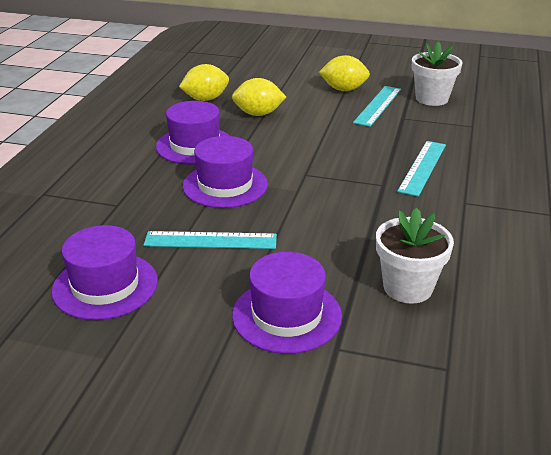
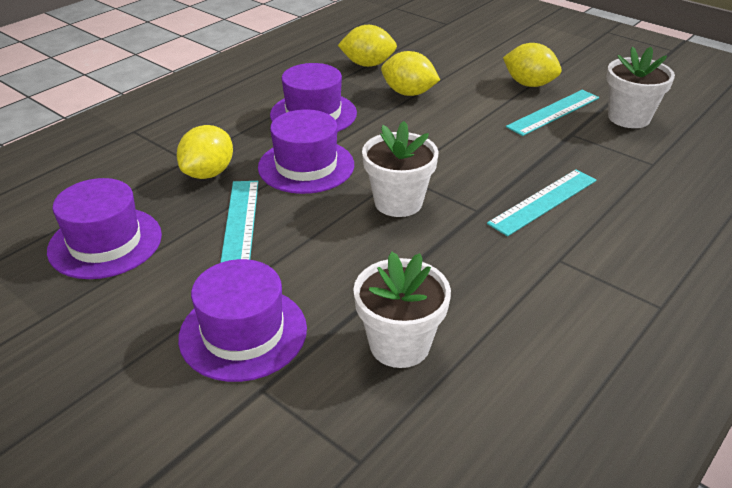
camera: 25 degrees right, 5 degrees up
turquoise ruler [144,231,277,249] -> turquoise ruler turned 60 degrees clockwise [220,181,259,263]
none -> yellow lemon [177,125,233,179]
none -> white flower pot [362,121,438,217]

